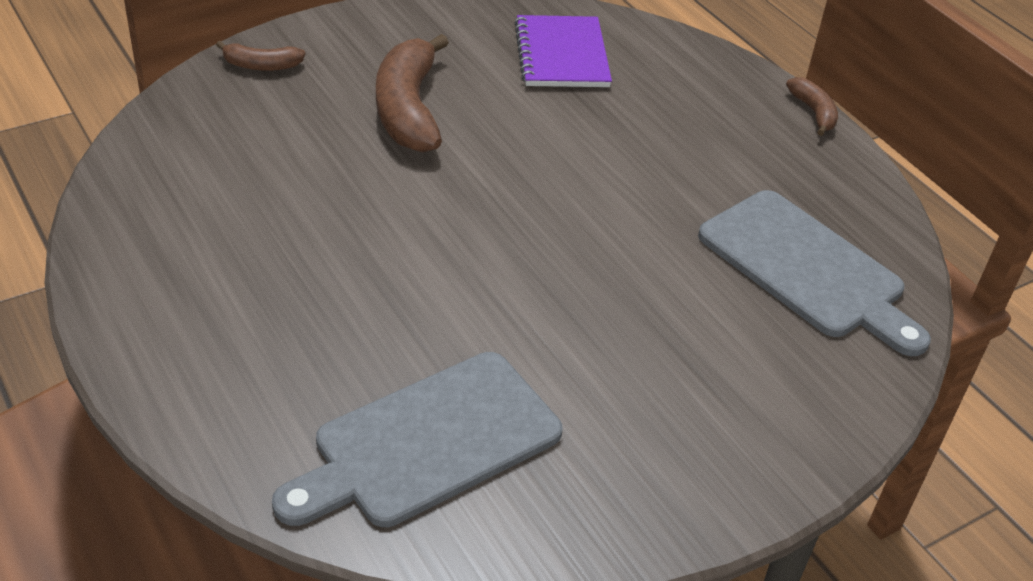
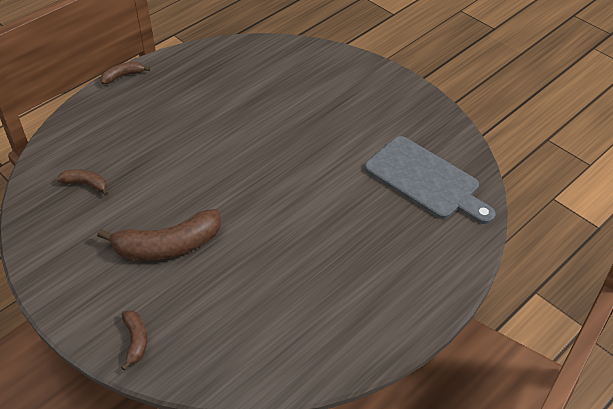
camera: 100 degrees left, 5 degrees up
purple notebook [514,15,612,87] -> brown banana [56,169,108,196]
grey cutting board [698,190,931,356] -> none

